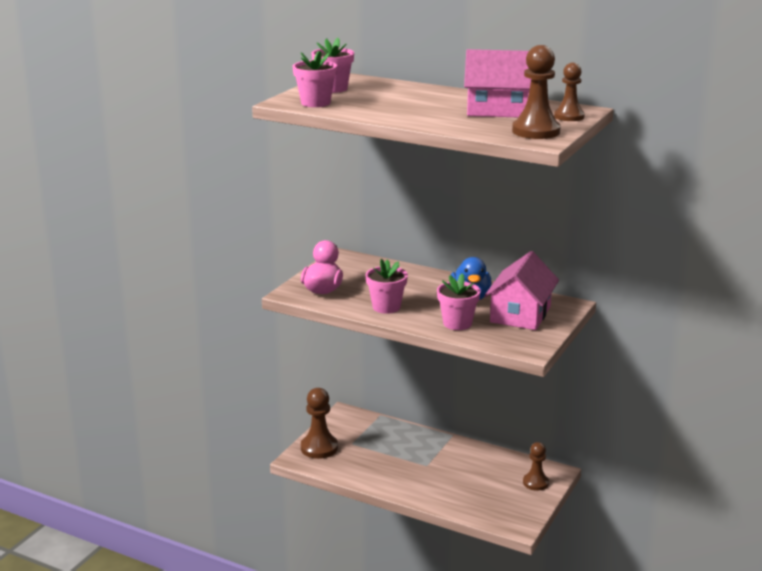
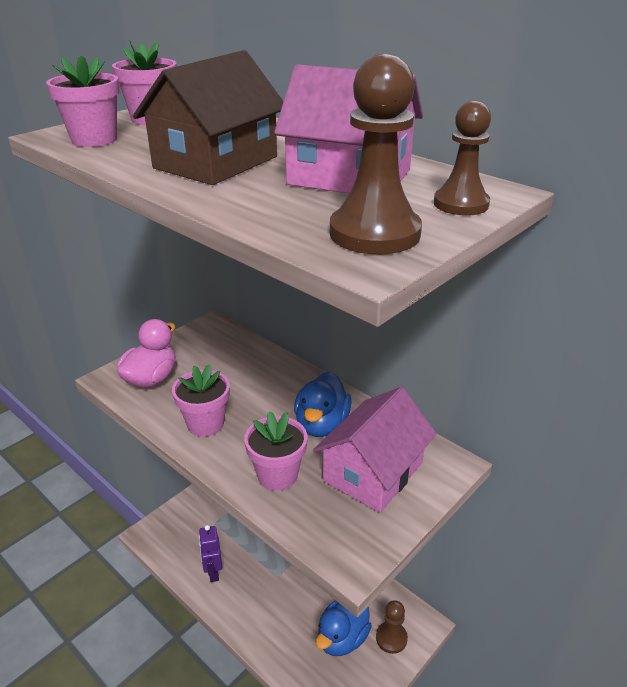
camera: 15 degrees right, 10 degrees up
brown pawn [301,388,338,459] -> none
none -> brown house [133,50,284,185]
none -> purple robot [199,525,222,582]
none -> blue duck [316,600,372,656]

